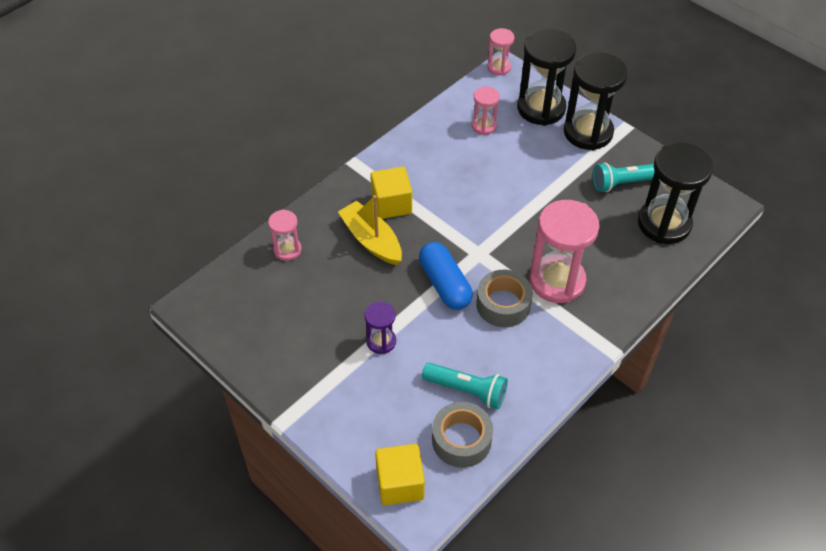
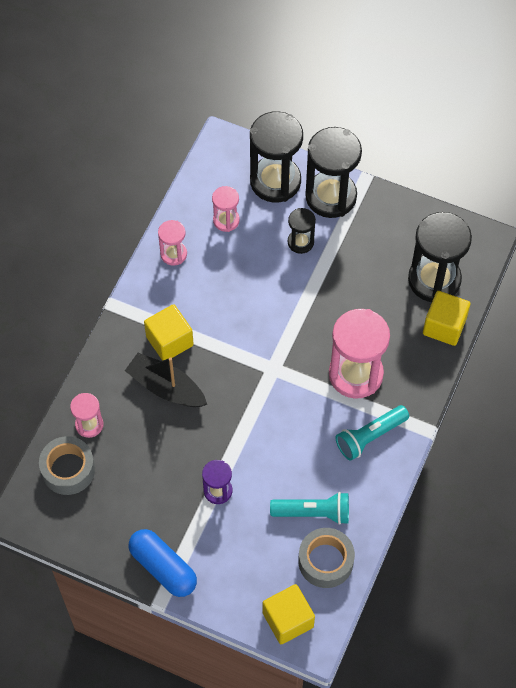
camera: 20 degrees left, 10 degrees up
yellow boat [338,195,402,265] -> black boat [125,353,207,407]
blue capsule [419,242,473,310] -> blue capsule moved to [129,529,197,597]
grey tape [476,270,533,327] -> grey tape moved to [39,436,95,495]
pink hourglass [487,28,514,75] -> pink hourglass moved to [158,220,187,266]
turquoise flashlight [593,163,655,192] -> turquoise flashlight moved to [336,405,409,461]
none -> black hourglass [288,208,316,254]
none -> yellow cube [423,291,471,346]

